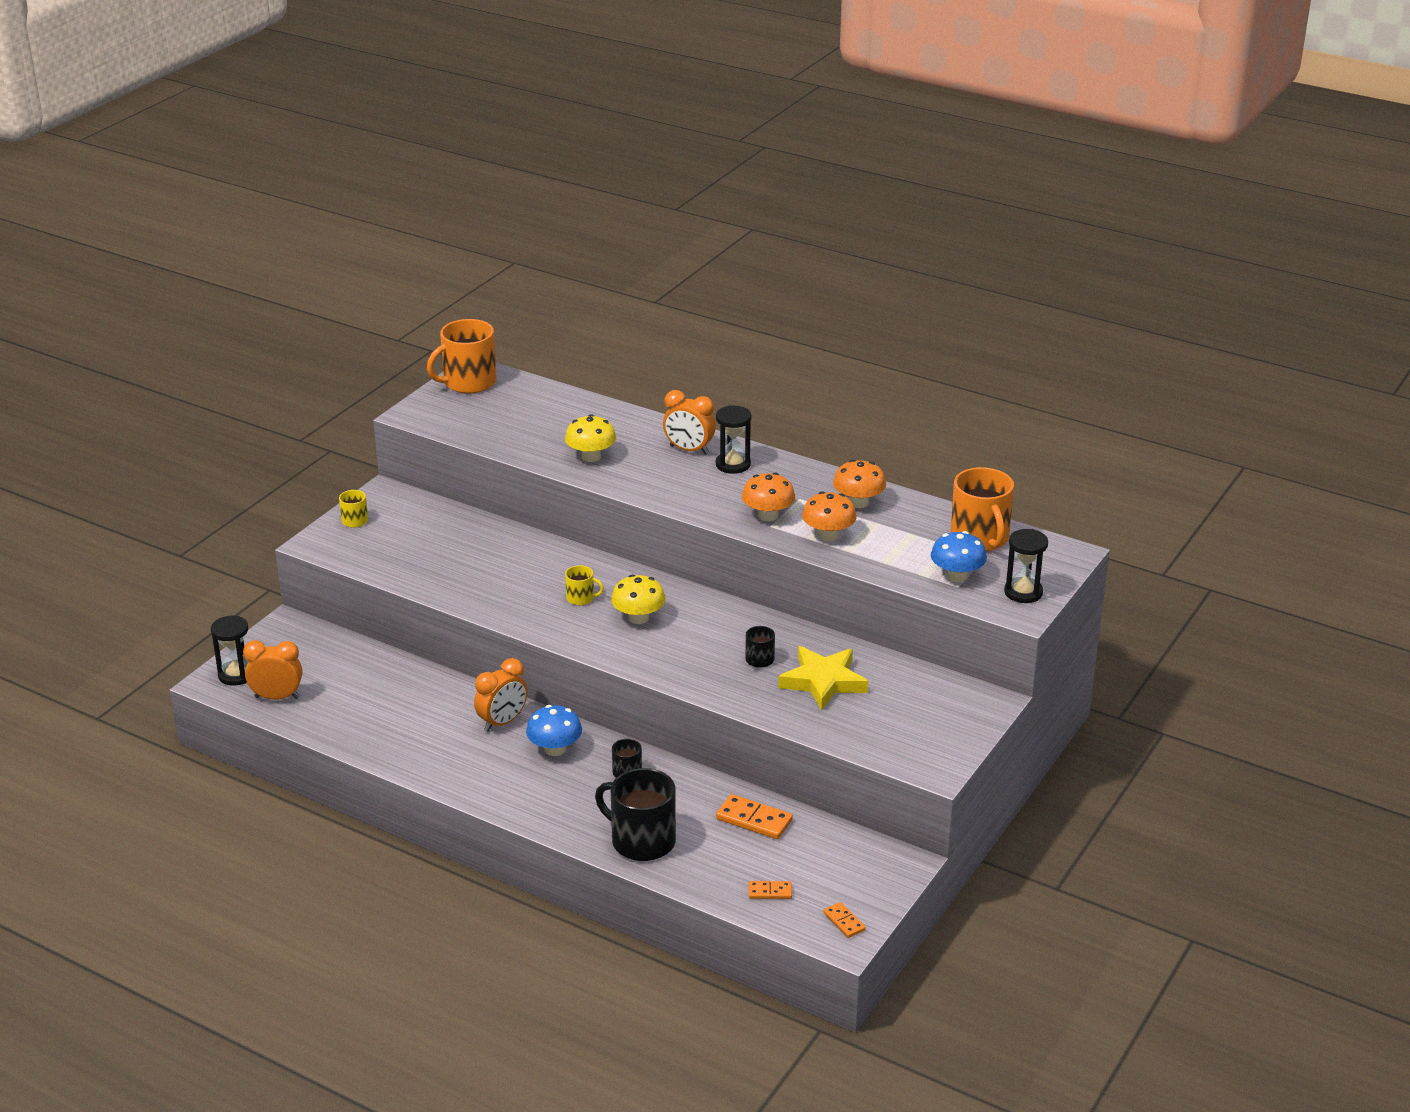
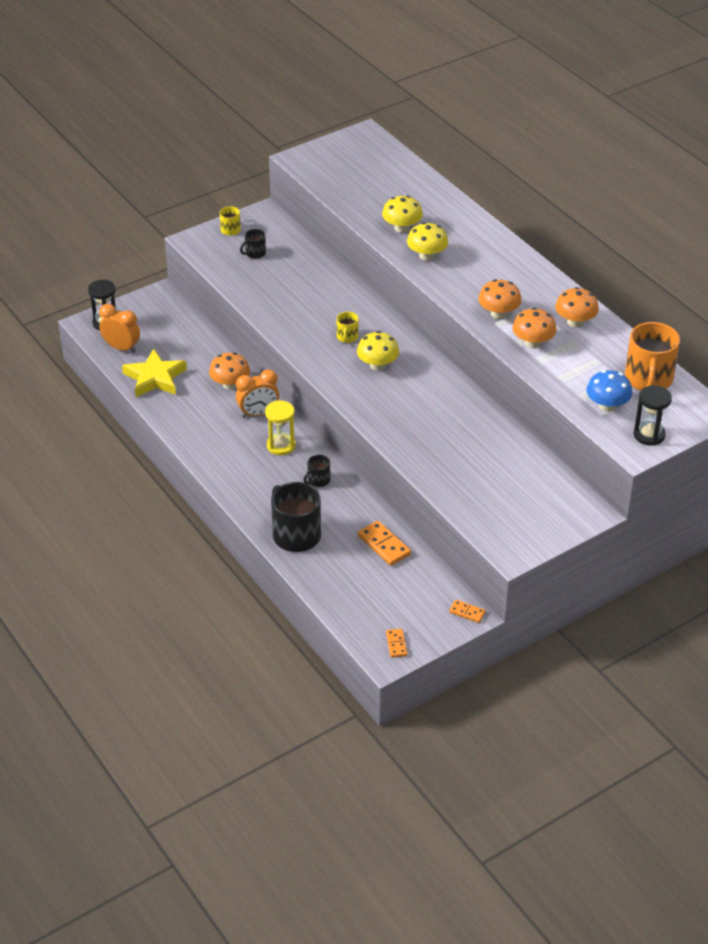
camera: 25 degrees right, 10 degrees up
orange mug [427,319,497,394] -> none
blue mushroom [526,705,582,756] -> yellow hourglass [265,400,296,455]
yellow mug [565,565,604,605] -> yellow mug turned 60 degrees clockwise [337,312,358,343]
orange clock [663,390,716,455] -> none
black hourglass [716,405,752,474] -> none
black mug [745,626,775,668] -> black mug moved to [240,229,266,259]
orange domino [749,881,792,899] -> orange domino moved to [449,600,486,623]
yellow star [778,646,868,711] -> yellow star moved to [122,349,187,397]
none -> orange mushroom [209,353,250,390]
none -> yellow mushroom [407,222,448,261]

